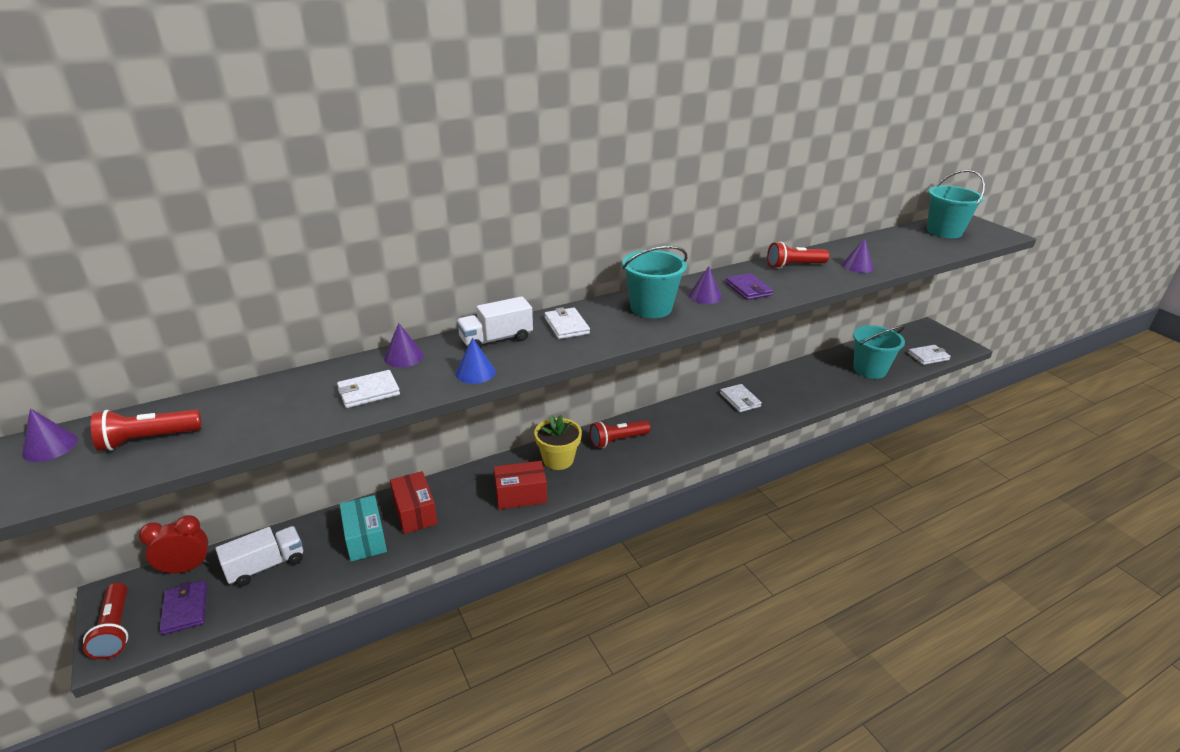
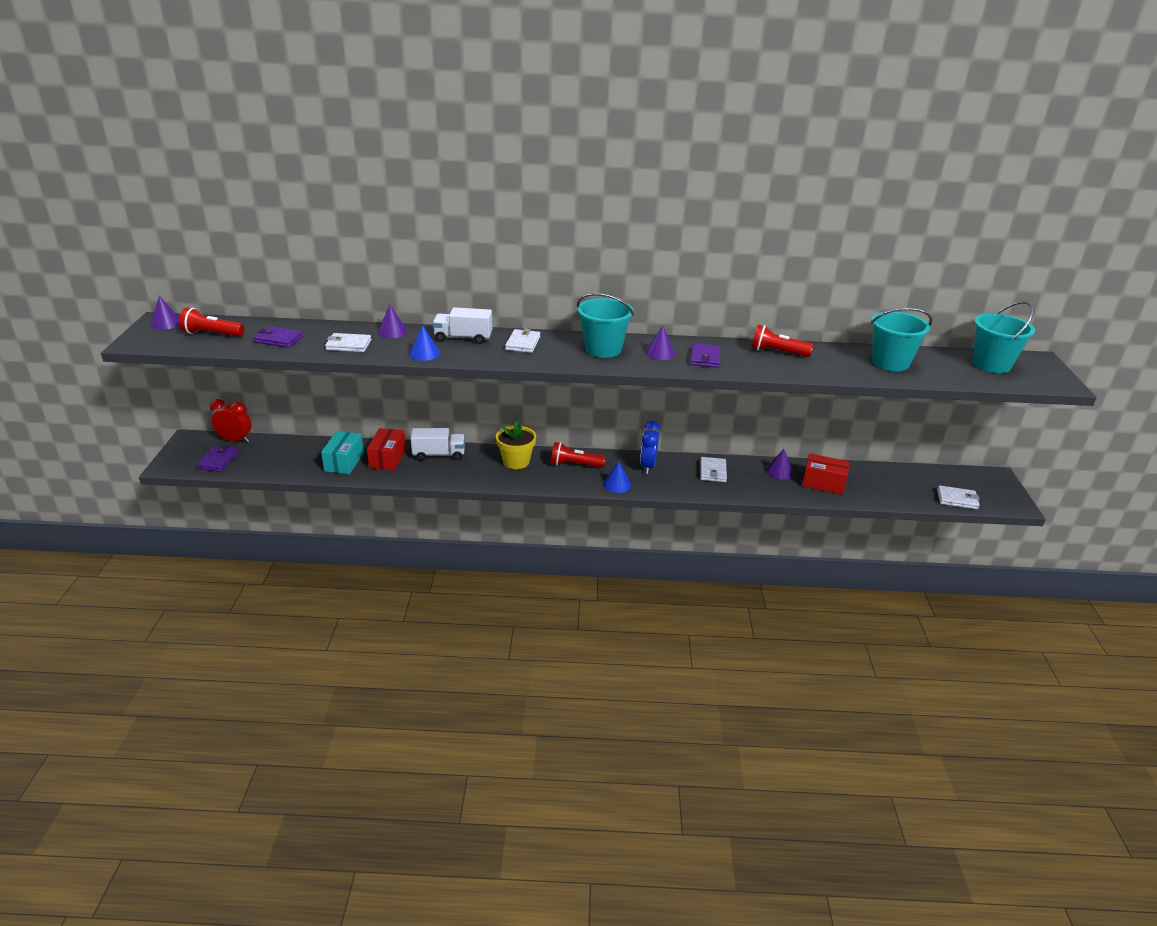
camera: 30 degrees right, 0 degrees up
red flashlight [83,583,128,660] -> none
white truck [215,526,303,586] -> white truck moved to [411,428,465,461]
red box [494,461,547,509] -> red box moved to [802,453,849,495]
purple cone [842,238,874,273] -> purple cone moved to [766,449,793,479]
turquoise bucket [853,325,905,379] -> turquoise bucket moved to [871,308,932,371]
none -> purple wallet [254,326,303,348]
none -> blue cone [603,461,631,493]
none -> blue clock [640,421,660,474]

